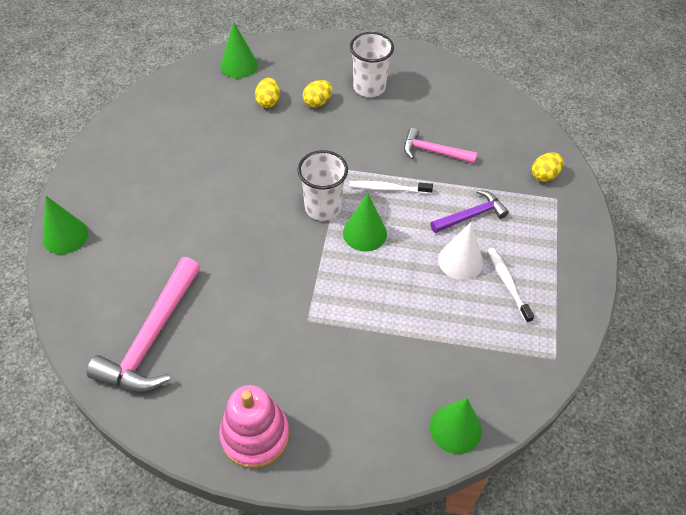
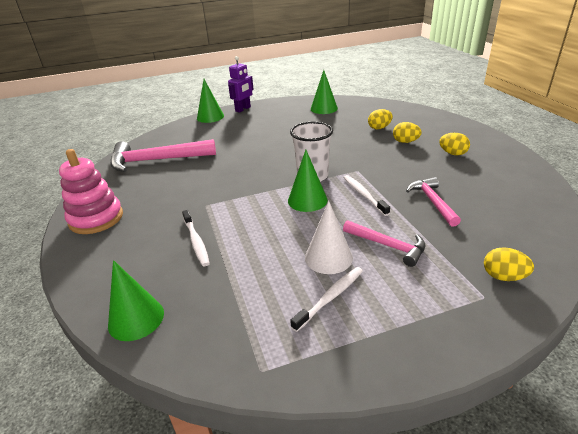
camera: 65 degrees right, 20 degrees down
green cone [220,22,258,78] -> green cone moved to [310,70,338,114]
white cup [350,32,394,97] -> yellow egg [439,133,470,155]
purple hammer [430,190,509,233] -> pink hammer [343,220,425,267]
none -> white toothbrush [182,210,210,266]
none -> purple robot [228,56,254,113]

